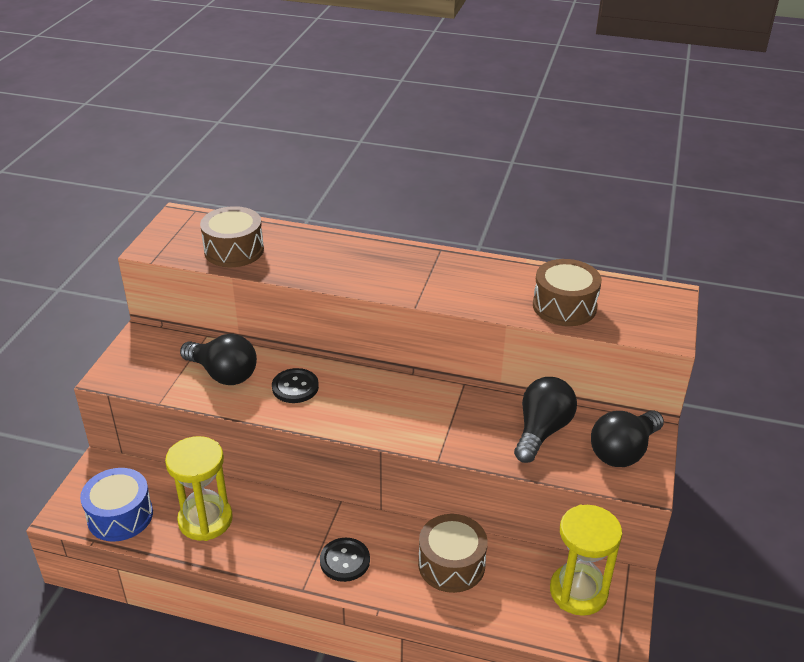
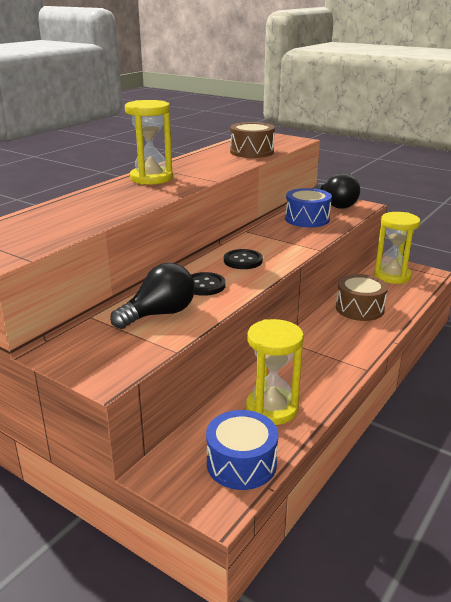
camera: 70 degrees left, 10 degrees down
brown drum [200,206,264,267] -> none
black button [320,538,370,582] -> black button moved to [224,249,263,269]
black light bulb [514,377,577,463] -> blue drum [285,188,332,227]
none -> yellow hourglass [125,100,173,185]

